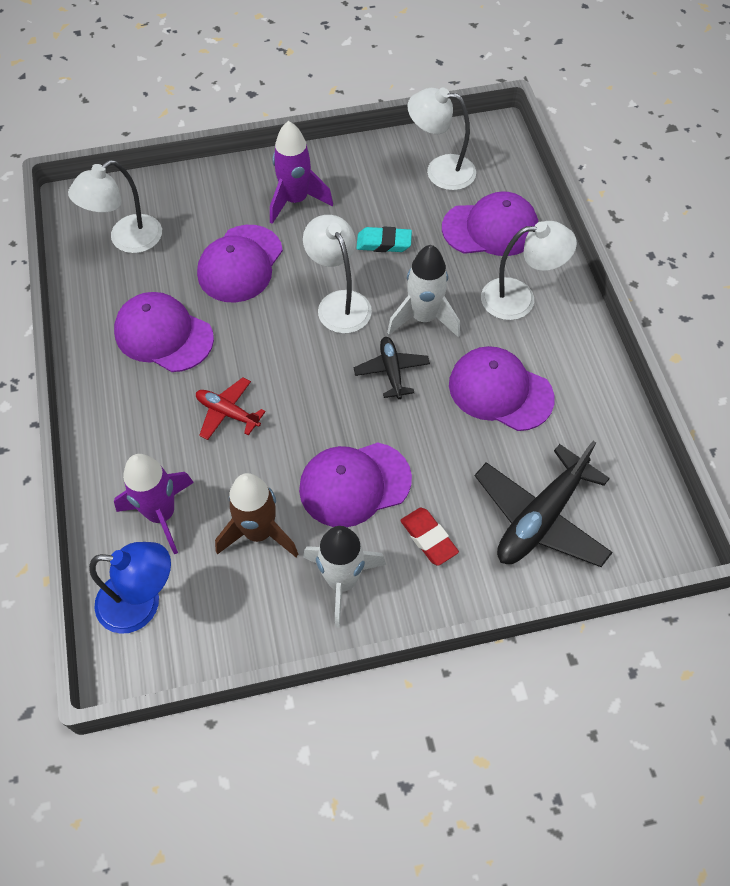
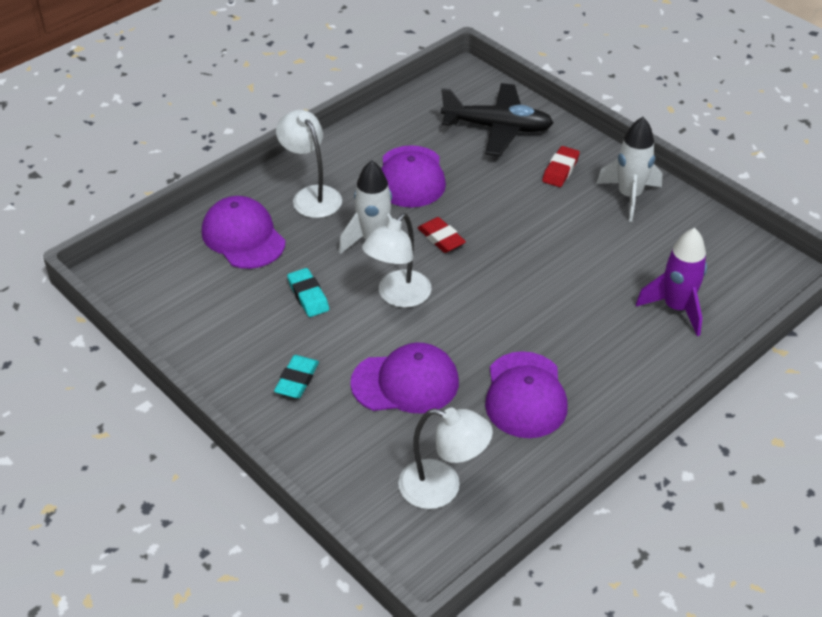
camera: 120 degrees left, 15 degrees down
blue lamp [89,542,171,634] -> none
red plane [196,377,266,440] -> none
brown rocket [215,473,298,557] -> none
purple rocket [270,121,333,224] -> turquoise eraser [274,355,319,398]
purple cap [299,442,412,527] -> none
black plane [353,337,430,399] -> red eraser [418,217,466,253]
white lamp [408,87,476,190] -> none

